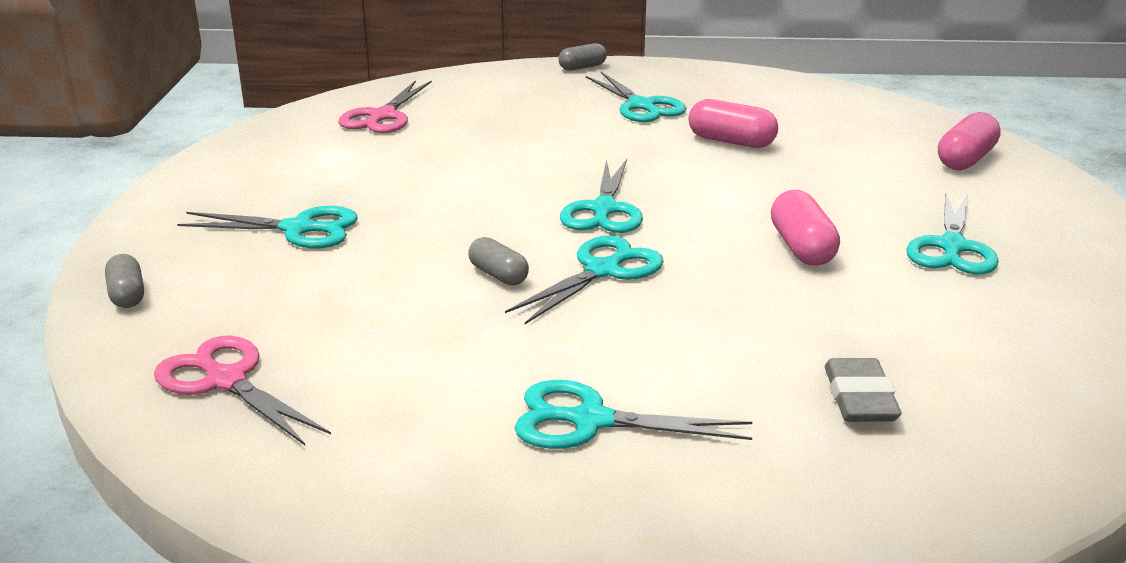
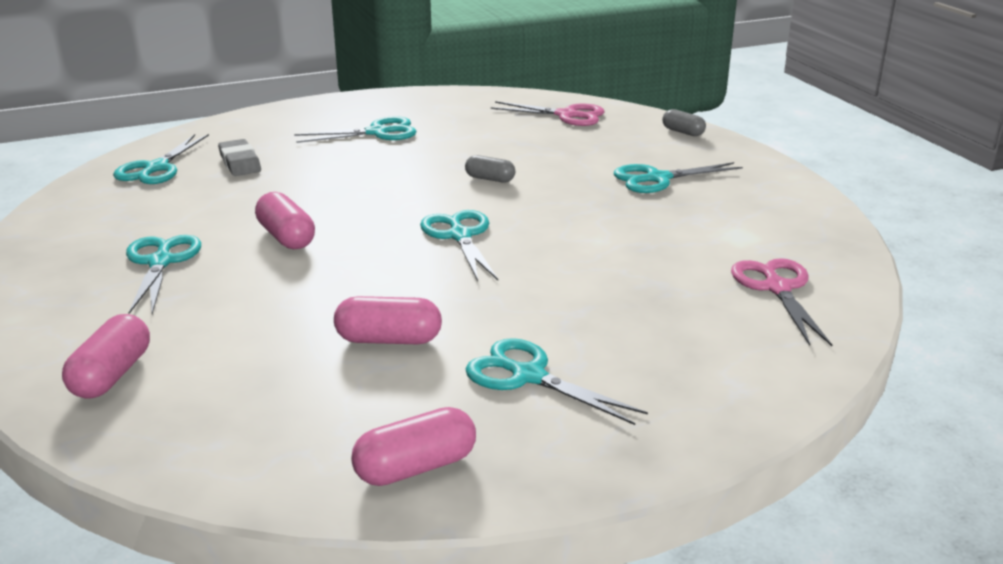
camera: 155 degrees right, 0 degrees up
turquoise scissors [505,236,664,324] -> turquoise scissors moved to [113,134,209,184]
grey capsule [559,43,607,71] -> none
none -> pink capsule [351,407,476,486]

